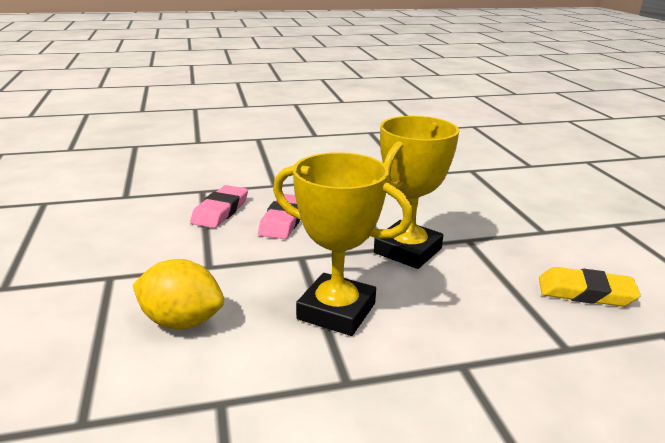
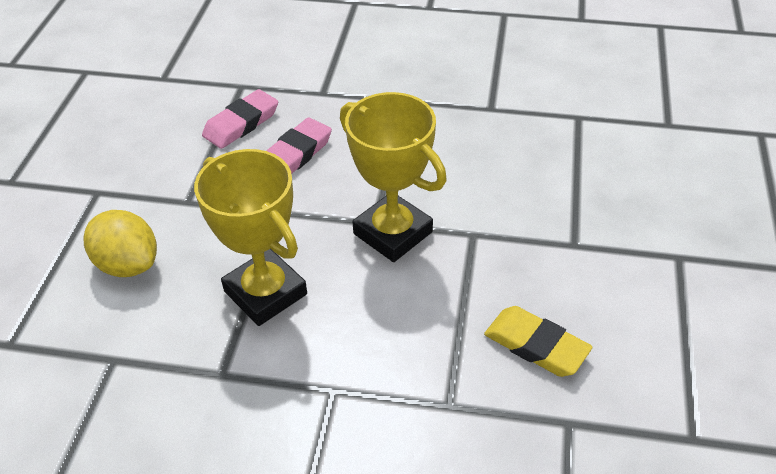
camera: 25 degrees right, 20 degrees up
yellow trophy [374,116,459,269] -> yellow trophy turned 75 degrees clockwise [340,92,447,262]

